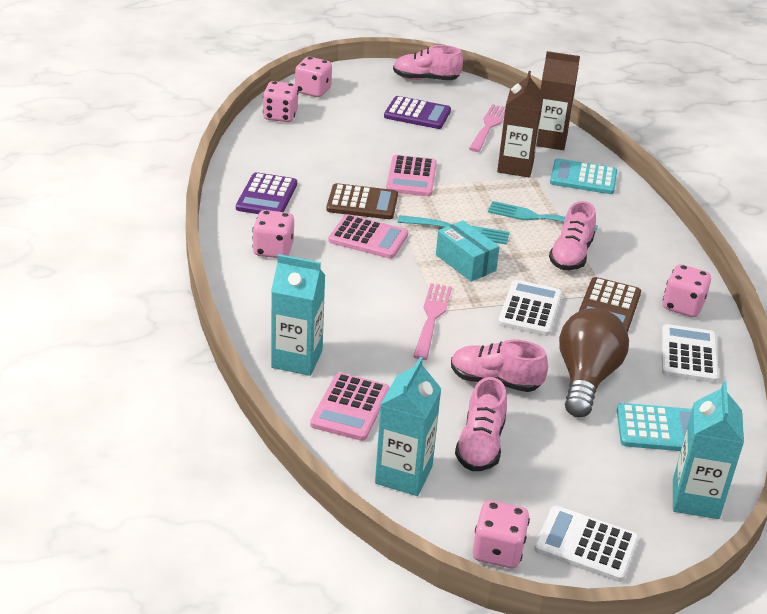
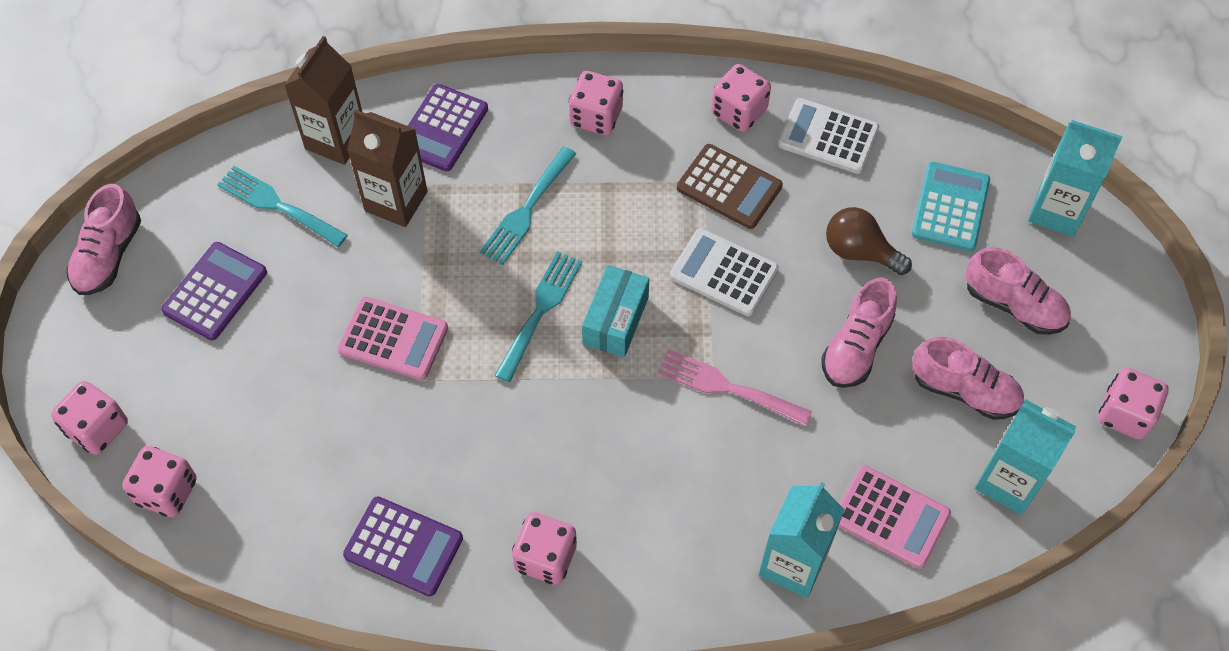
camera: 75 degrees left, 25 degrees up
brown calculator [326,183,398,219] -> none
pink calculator [328,214,408,259] -> none
turquoise box [436,220,500,282] -> turquoise box turned 45 degrees counterclockwise [582,265,649,358]
pink fork [469,104,505,152] -> turquoise fork [217,166,348,247]
white calculator [534,506,639,582] -> none
pink shoe [549,201,596,270] -> pink shoe moved to [965,247,1071,335]
turquoise calculator [550,159,617,194] -> purple calculator [408,84,488,172]
brown light bulb [559,308,629,417] -> brown light bulb [826,207,912,275], size x0.65
none -> pink dice [569,71,623,135]

